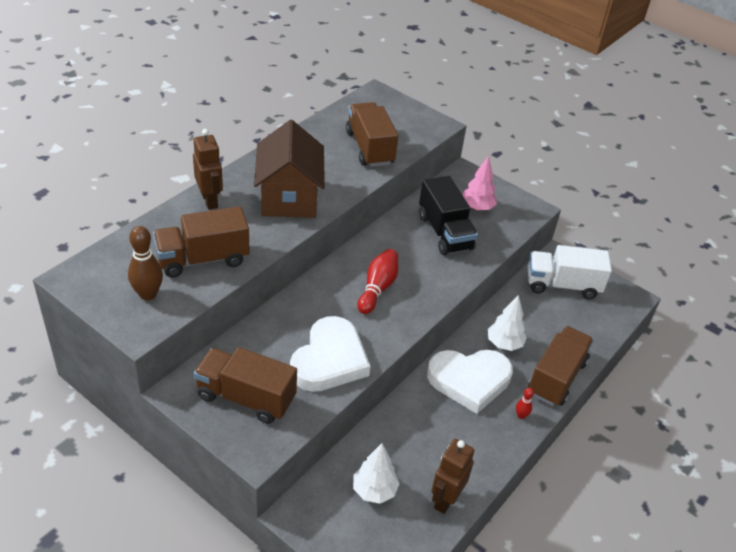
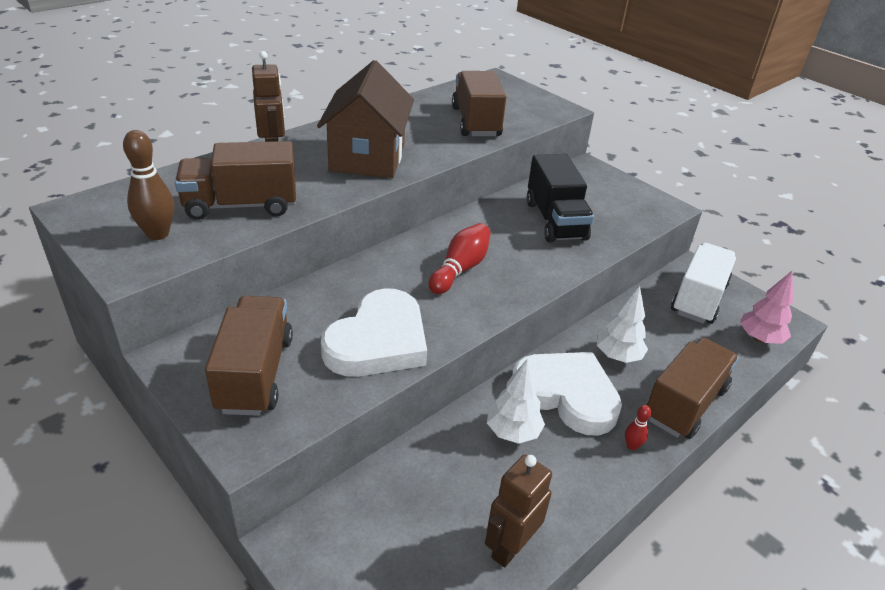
camera: 10 degrees right, 5 degrees down
brown truck [194,347,297,424] -> brown truck turned 60 degrees clockwise [205,296,293,416]
white tree [353,443,400,504] -> white tree moved to [487,359,545,444]
white heart [427,350,513,414] -> white heart turned 150 degrees counterclockwise [512,352,622,435]
pink tree [462,156,497,211] -> pink tree moved to [740,271,793,344]
white truck [527,245,612,299] -> white truck turned 105 degrees clockwise [671,243,736,324]

